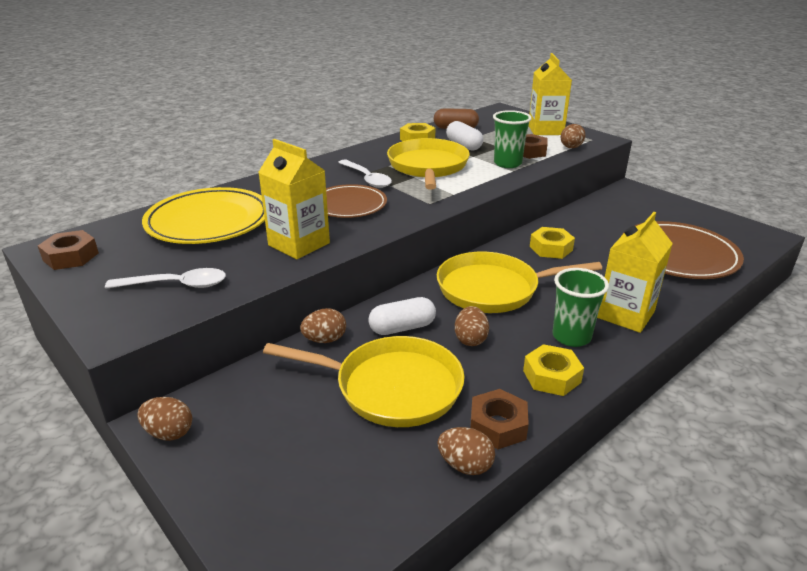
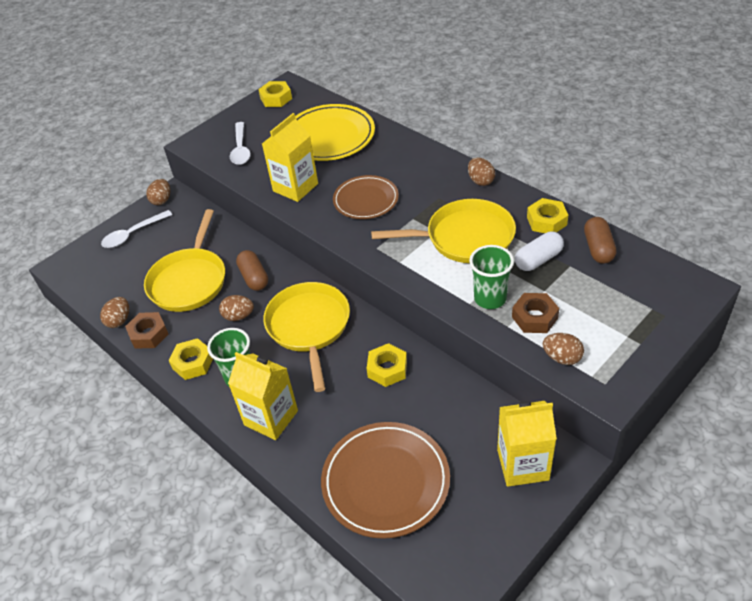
camera: 90 degrees right, 15 degrees up
brown nut [38,230,99,270] -> yellow nut [258,81,292,107]
brown egg [300,308,346,343] -> brown egg moved to [468,158,495,186]
white spoon [338,160,392,188] -> white spoon moved to [101,210,172,248]
white capsule [368,297,436,335] -> brown capsule [236,250,268,291]
yellow carton [529,53,572,135] -> yellow carton moved to [497,401,557,487]

